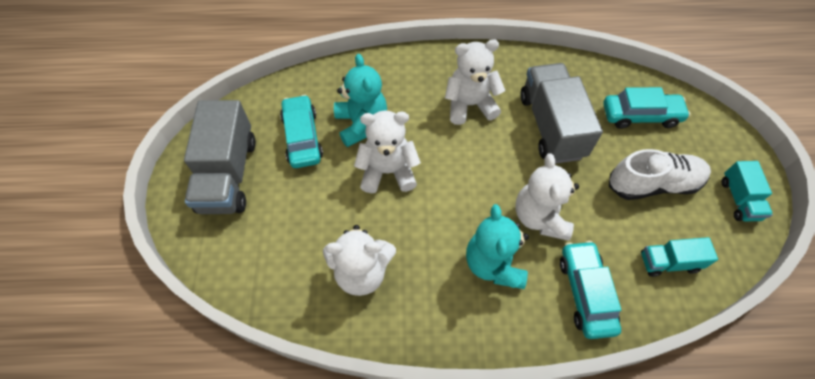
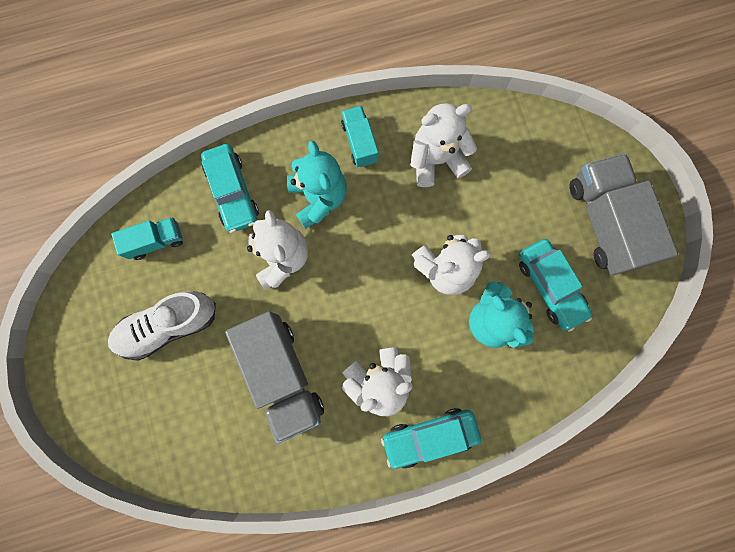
camera: 165 degrees right, 20 degrees up
turquoise car [603,87,690,129] -> turquoise car moved to [381,408,481,469]
turquoise truck [721,161,773,221] -> turquoise truck moved to [341,106,378,167]

